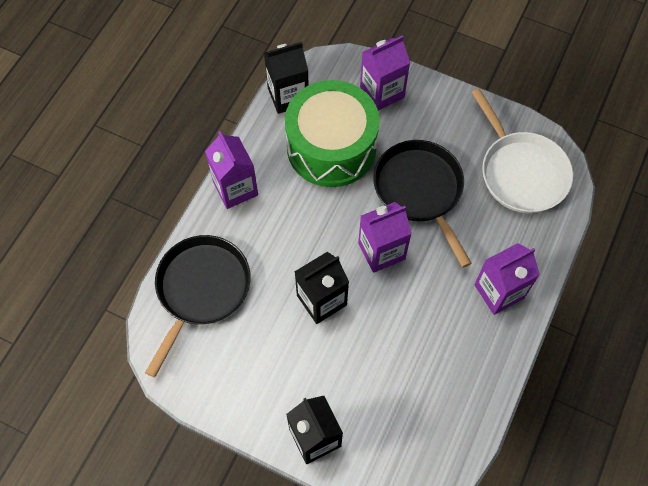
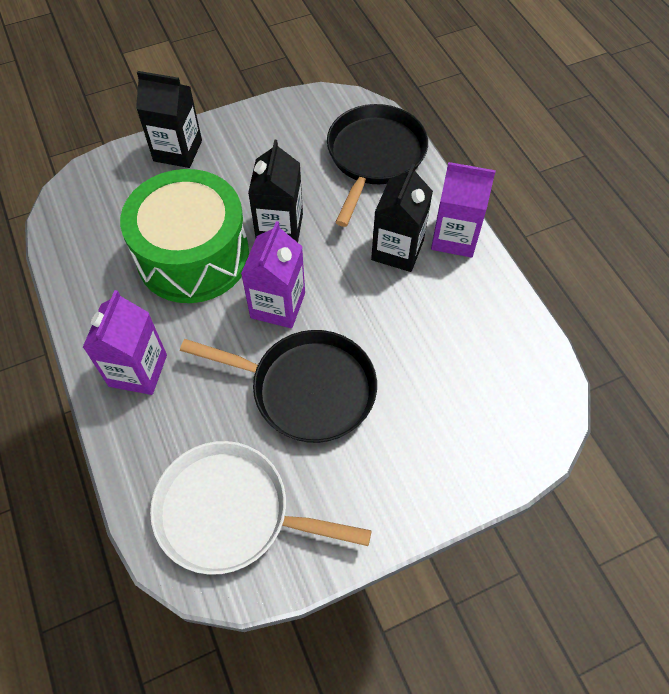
camera: 130 degrees right, 5 degrees down
black pan [145,235,251,378] -> black pan turned 135 degrees counterclockwise [327,104,428,227]
black carton [264,42,309,114] -> black carton moved to [371,164,433,272]
green drum [285,80,380,187] -> green drum moved to [120,169,249,303]
purple carton [360,35,410,110] -> none

